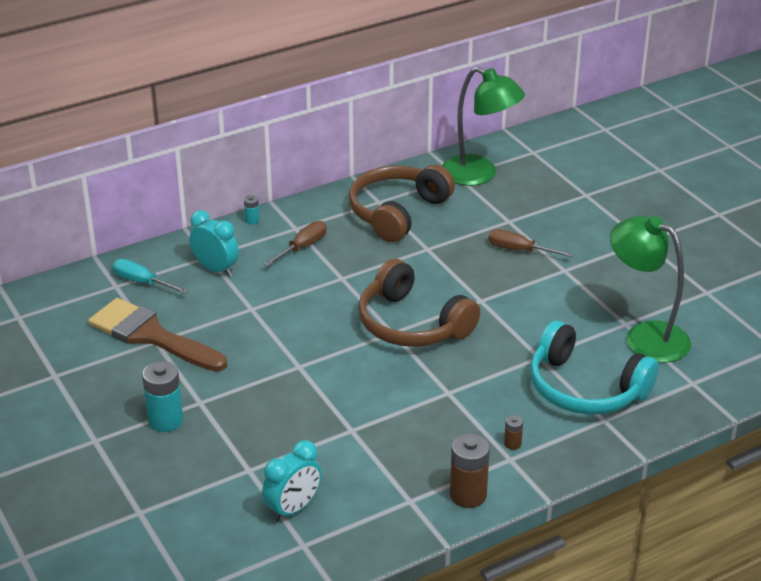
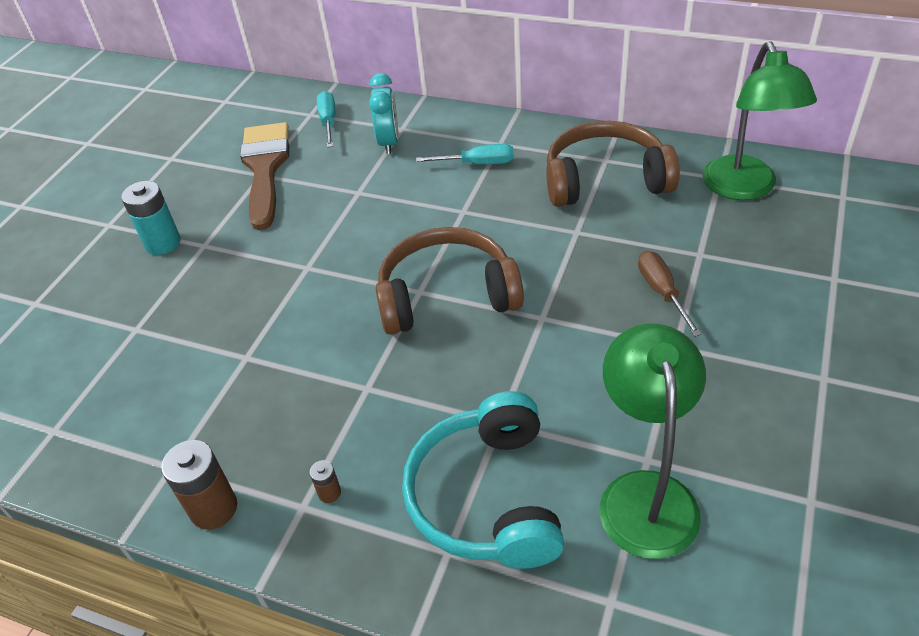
camera: 55 degrees right, 10 degrees up
turquoise battery [244,195,259,225] -> none
turquoise clock [262,440,322,522] -> none
brown screwdriver [264,221,327,266] -> turquoise screwdriver [416,144,514,164]
brown headphones [358,259,480,347] -> brown headphones turned 75 degrees clockwise [376,227,524,335]

